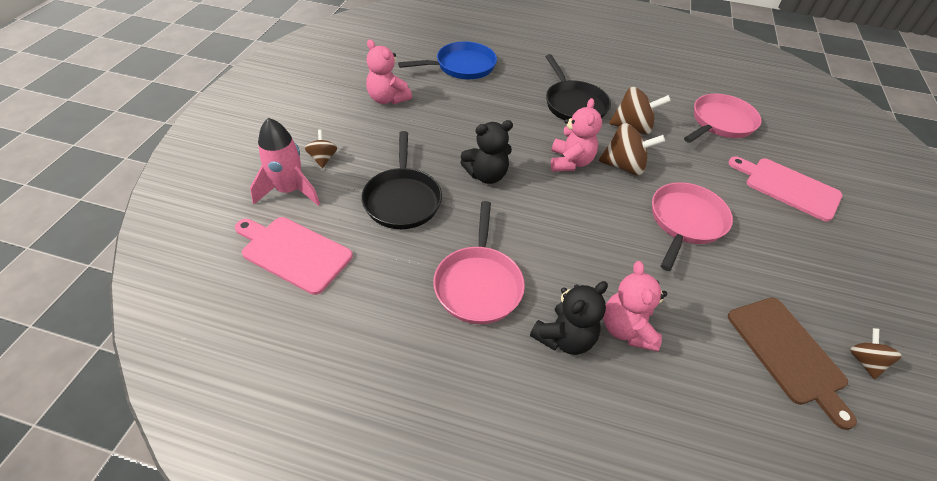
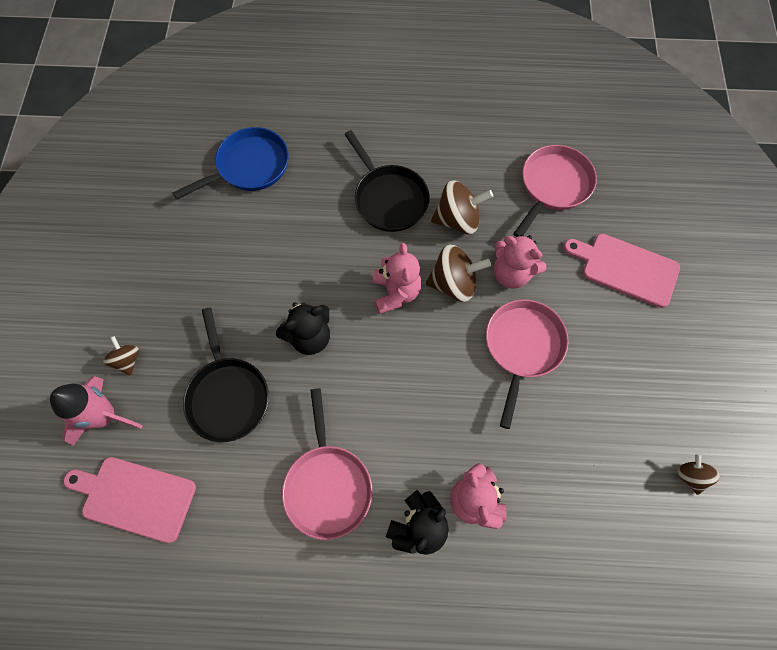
camera: 10 degrees left, 20 degrees up
pink teddy bear [366,40,412,105] -> pink teddy bear moved to [494,235,546,289]
brown cutting board [728,298,857,430] -> none

